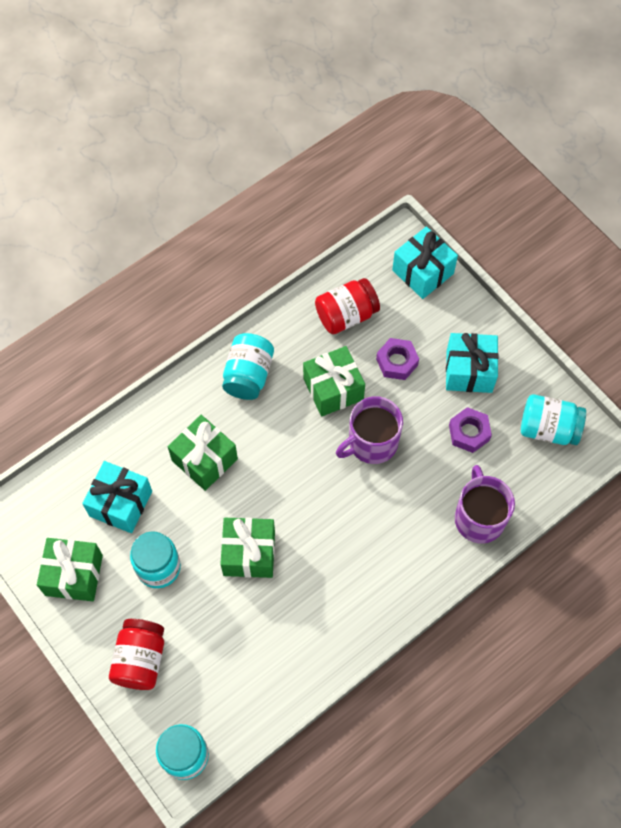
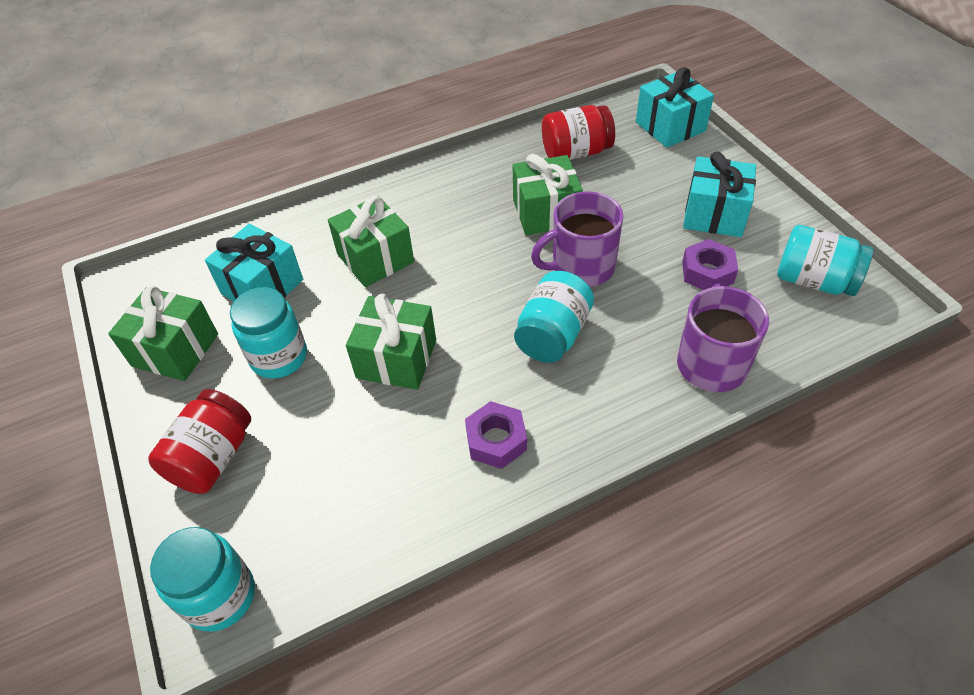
camera: 15 degrees right, 15 degrees down
turquoise jar [222,333,274,400] -> turquoise jar moved to [514,271,594,363]
purple nut [376,338,419,380] -> purple nut moved to [465,401,527,469]

